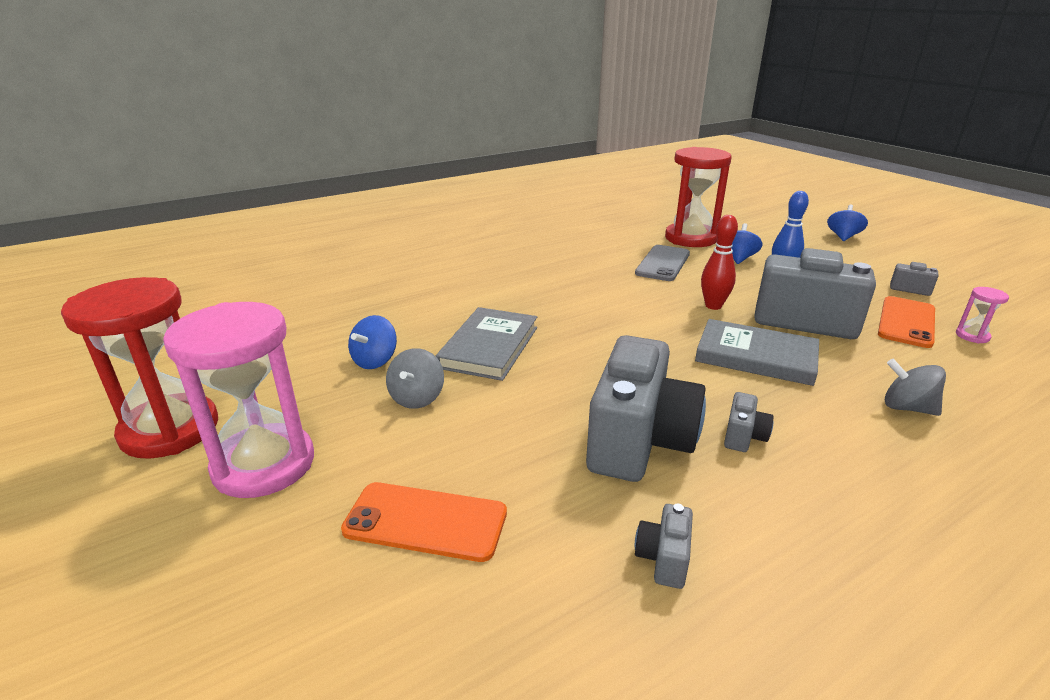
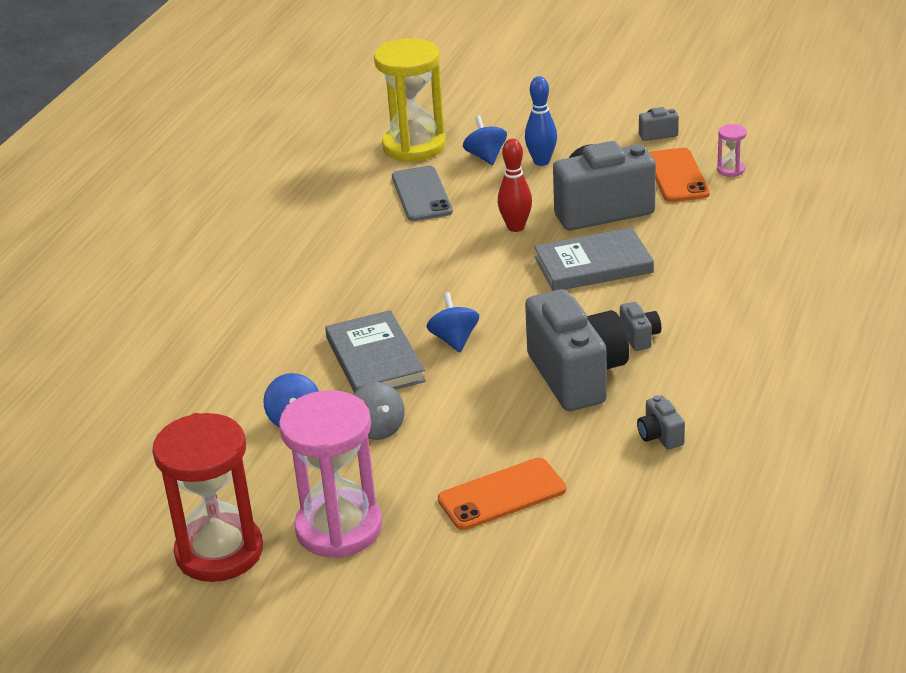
camera: 35 degrees left, 5 degrees up
red hourglass [665,147,732,247] -> yellow hourglass [374,38,446,162]
blue spinning top [827,204,868,241] -> blue spinning top moved to [427,292,479,352]
grey spinning top [885,359,946,416] -> none

